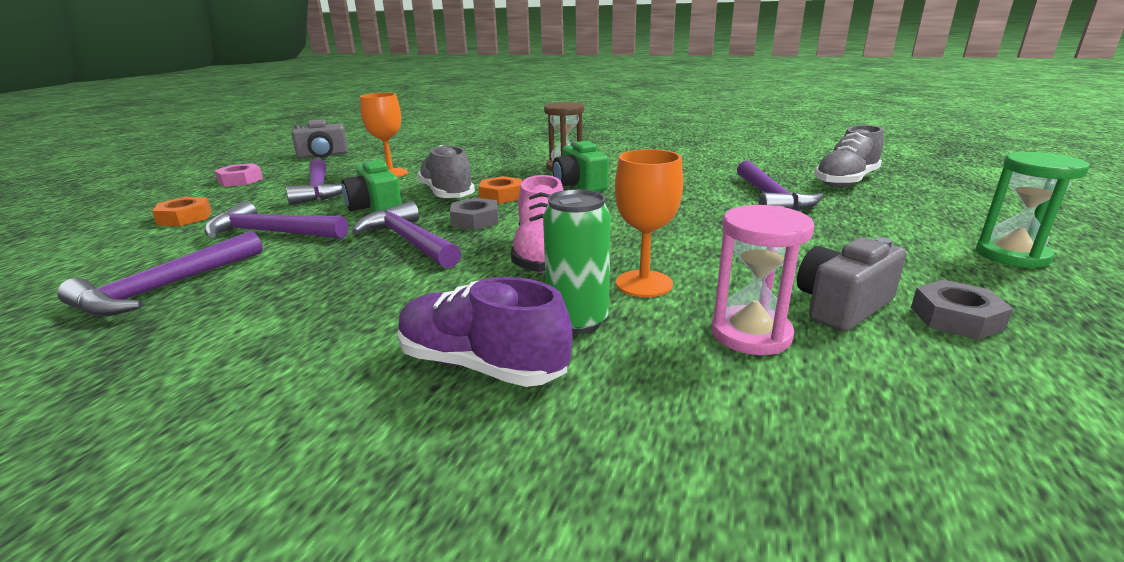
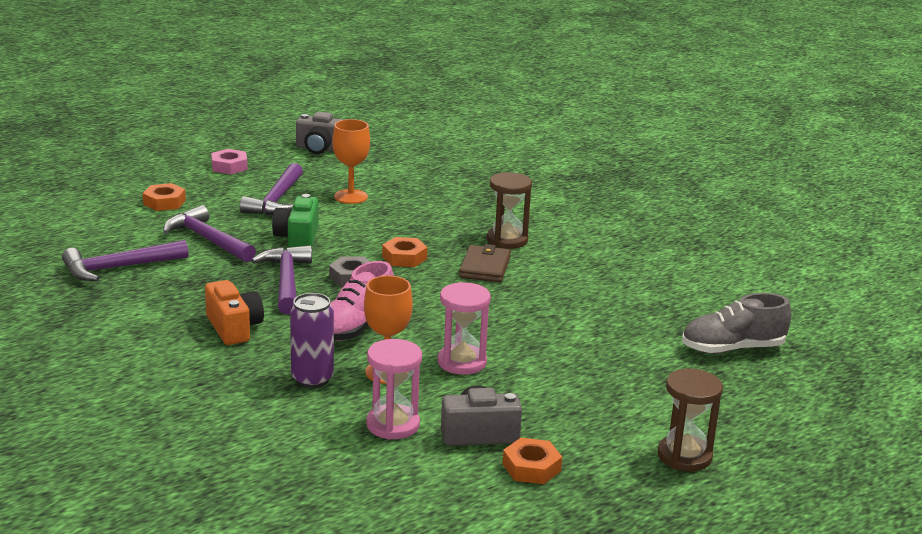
camera: 30 degrees right, 0 degrees up
purple shoe [397,277,573,387] -> none
grey shoe [417,145,475,198] -> none
green can [543,189,610,334] -> purple can [290,293,334,388]
green camera [552,141,608,192] -> brown wallet [459,244,511,282]
purple hammer [737,161,823,211] -> none
grey nut [911,280,1013,340] -> orange nut [502,438,562,484]
green hourglass [976,152,1090,268] -> brown hourglass [658,369,723,471]
none -> orange camera [205,280,264,345]
none -> pink hourglass [438,282,491,375]

